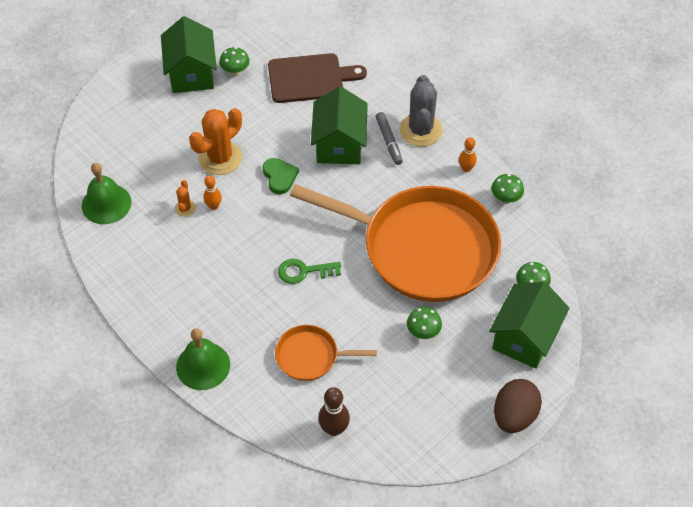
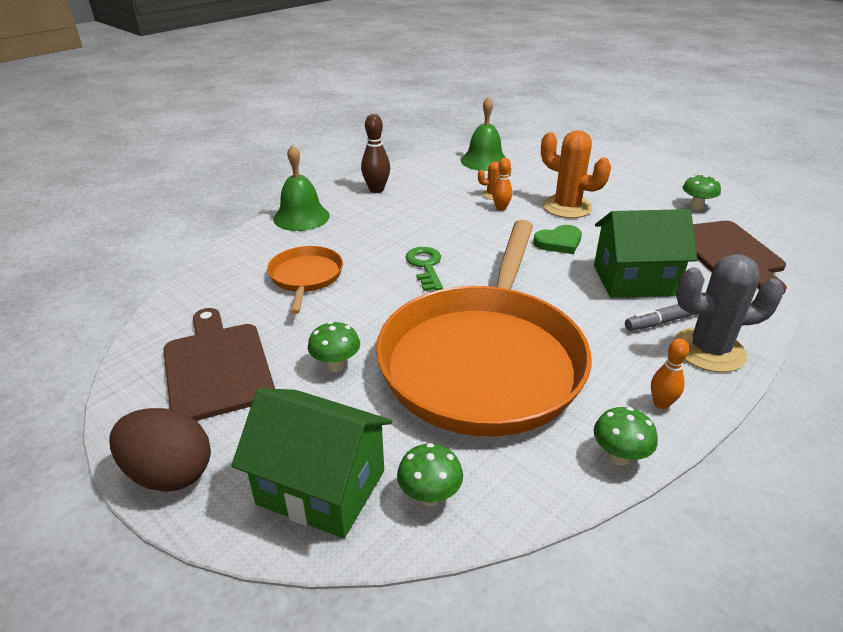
camera: 85 degrees right, 20 degrees down
green house [161,16,217,93] -> none
brown bowling pin [318,387,350,436] -> brown bowling pin moved to [361,114,390,193]
none -> brown cutting board [163,308,275,421]

